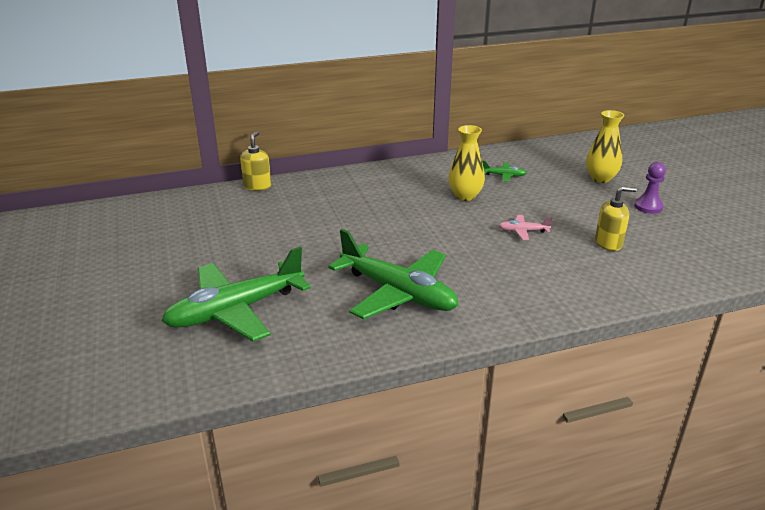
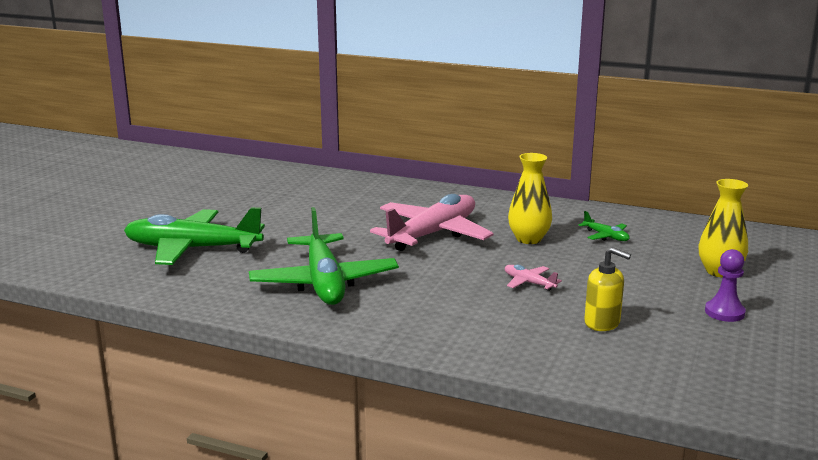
camera: 40 degrees right, 10 degrees down
yellow soap dispenser [240,131,271,191] -> none
none -> pink plane [370,194,494,251]

